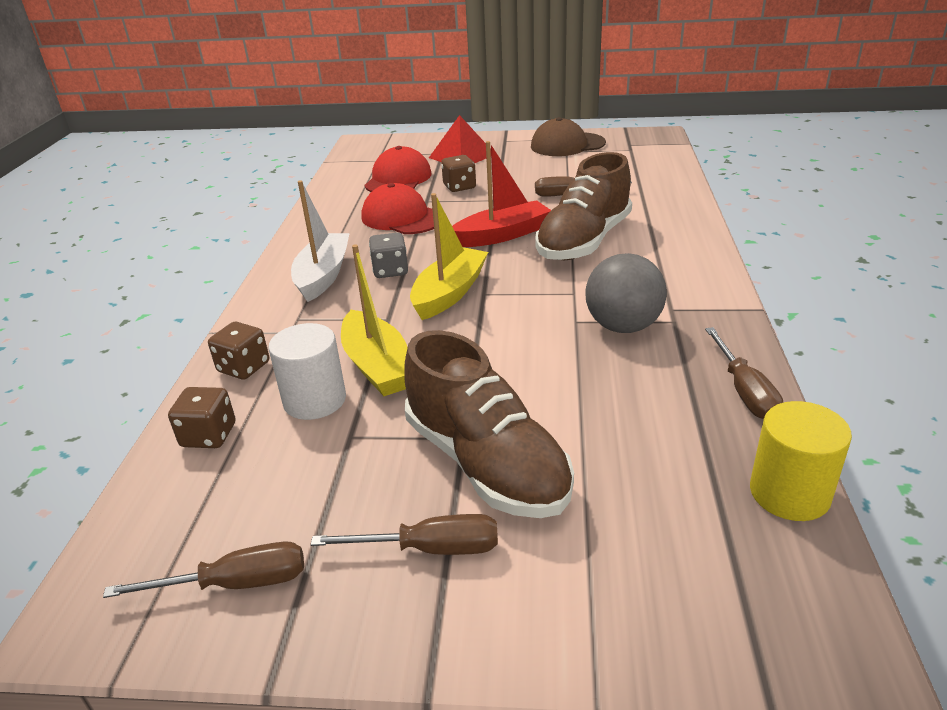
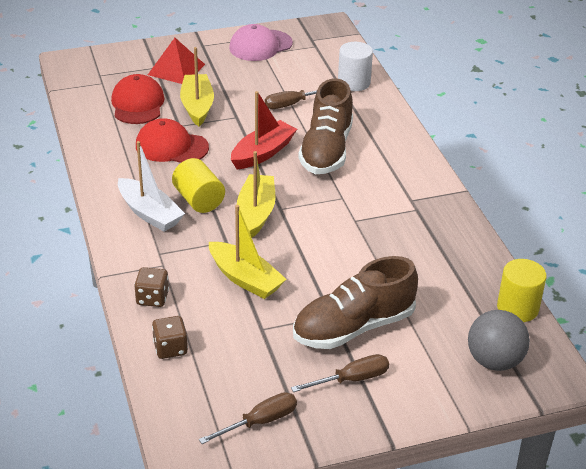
camera: 25 degrees left, 5 degrees up
white cylinder [269,323,346,420] -> white cylinder moved to [338,42,373,91]
white boat [291,180,350,302] -> white boat turned 150 degrees clockwise [118,141,185,232]
grey dice [369,232,408,278] -> yellow cylinder [172,158,225,213]
brown shoe [404,330,574,518] -> brown shoe turned 120 degrees clockwise [293,256,418,349]
brown dice [441,155,476,192] -> yellow boat [180,47,214,127]
brown cap [531,117,606,156] -> pink cap [229,24,293,61]
grey ball [585,253,667,333] -> grey ball moved to [468,310,530,371]
brown screwdriver [705,327,783,419] -> none

